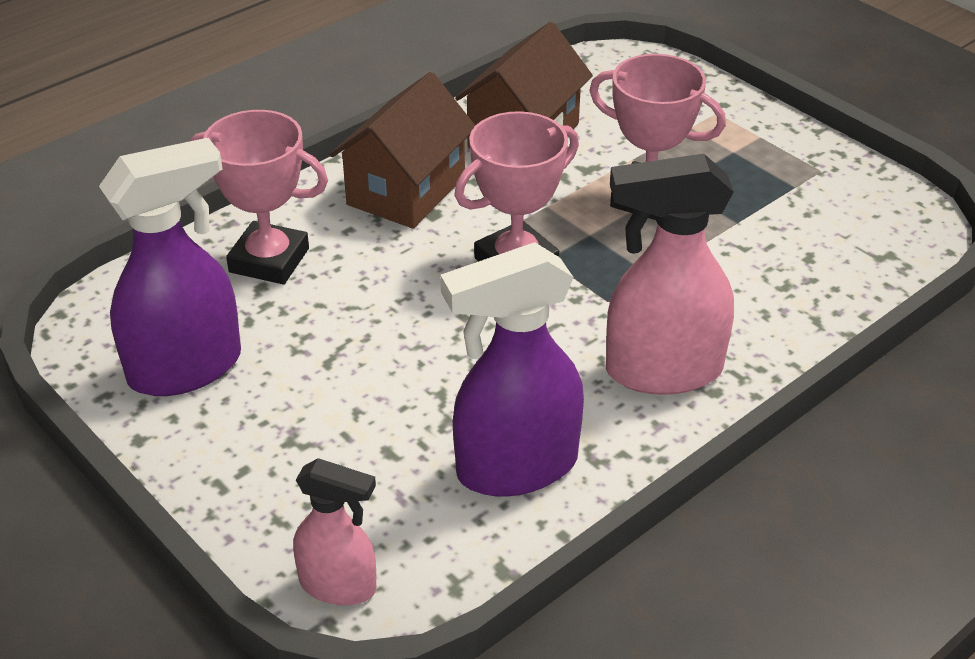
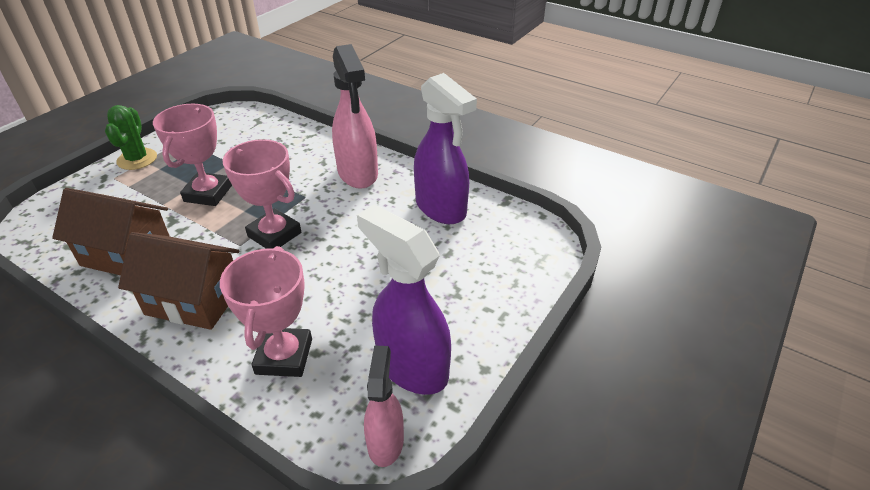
camera: 105 degrees left, 0 degrees up
pink spray bottle [293,458,376,606] -> pink spray bottle moved to [364,346,404,467]
none -> green cactus [105,105,157,170]

